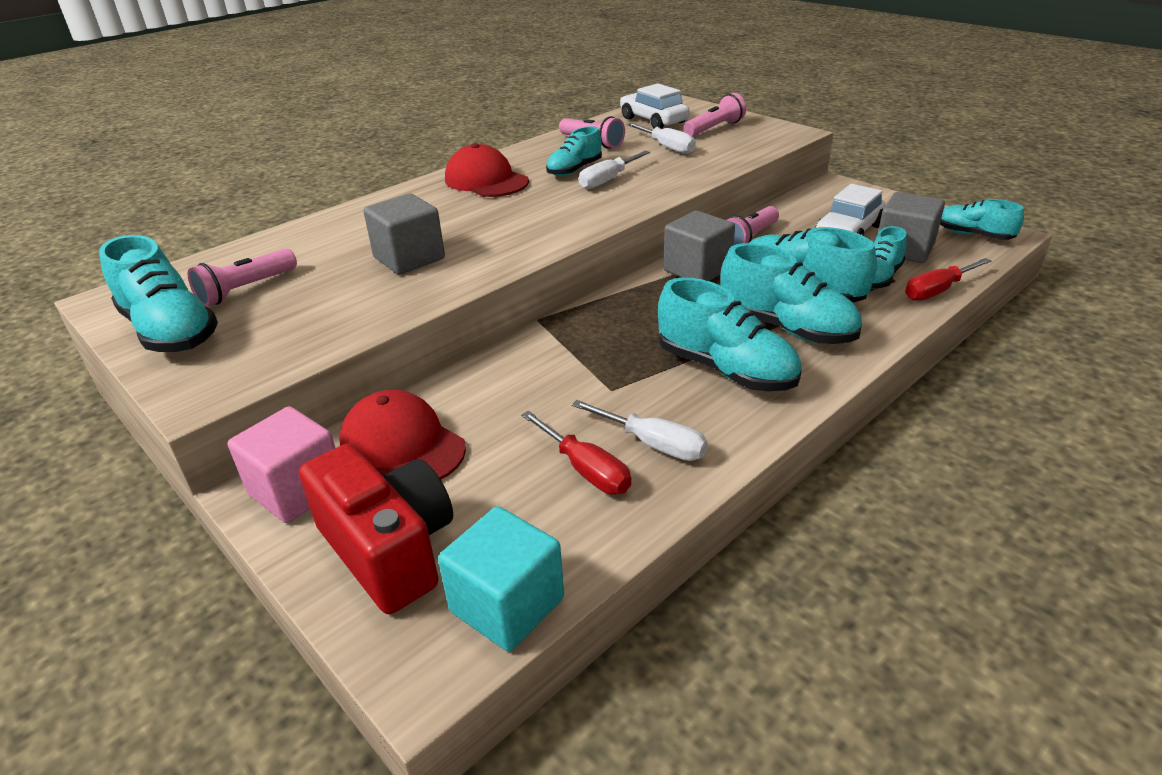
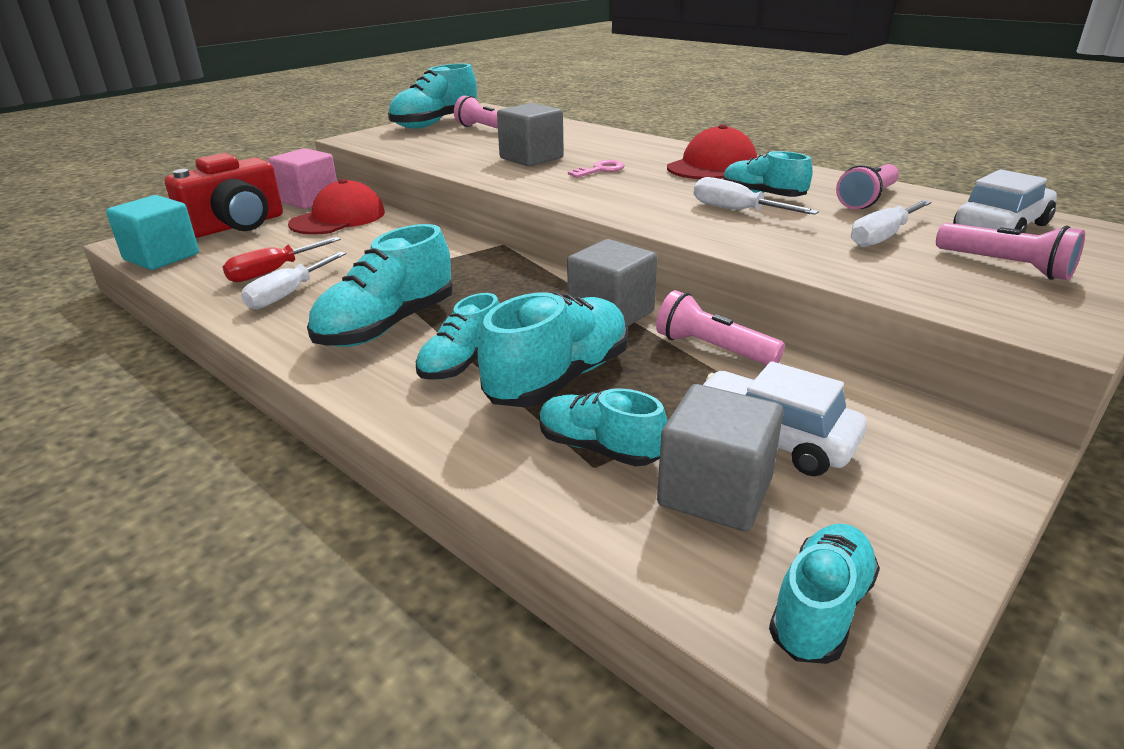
camera: 85 degrees right, 5 degrees down
turquoise shoe [720,243,862,344] -> turquoise shoe [416,293,500,380], size x0.62
red screwdriver [905,258,991,301] -> none
none -> pink key [568,160,625,178]

